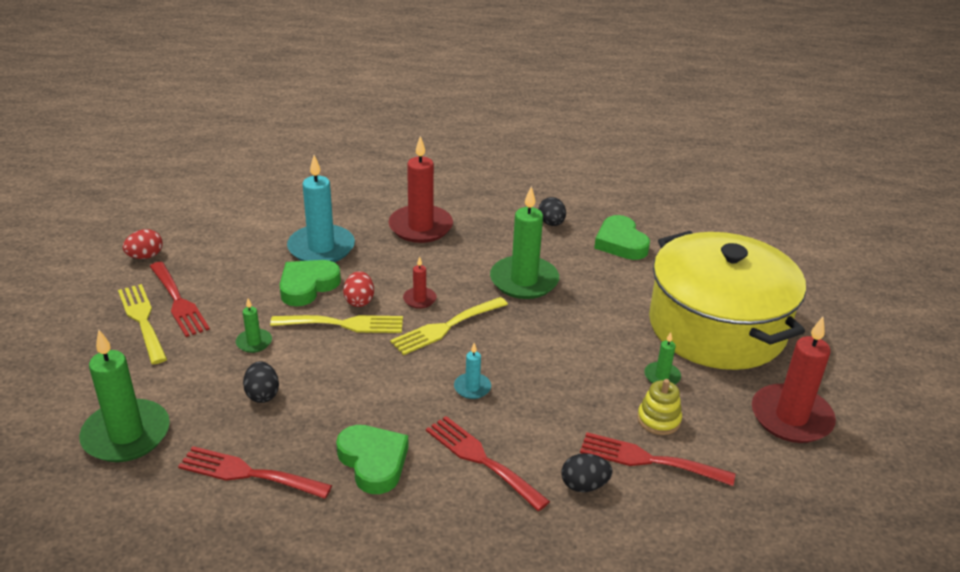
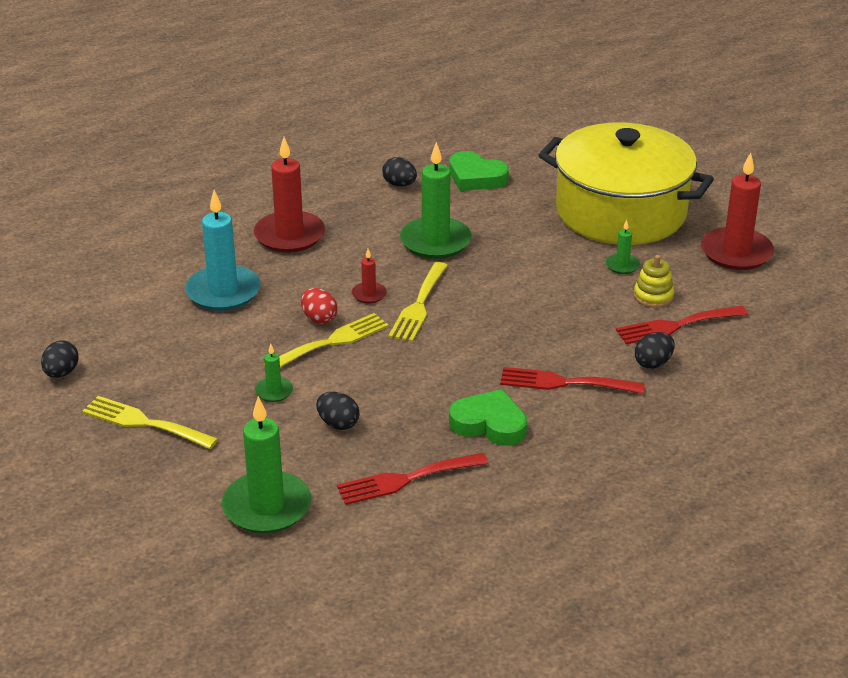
camera: 35 degrees left, 0 degrees up
red egg [123,229,163,259] -> black egg [41,341,79,378]
red fork [150,261,210,337] -> none
green heart [279,260,341,306] -> none
turquoise candle [454,343,491,399] -> none

